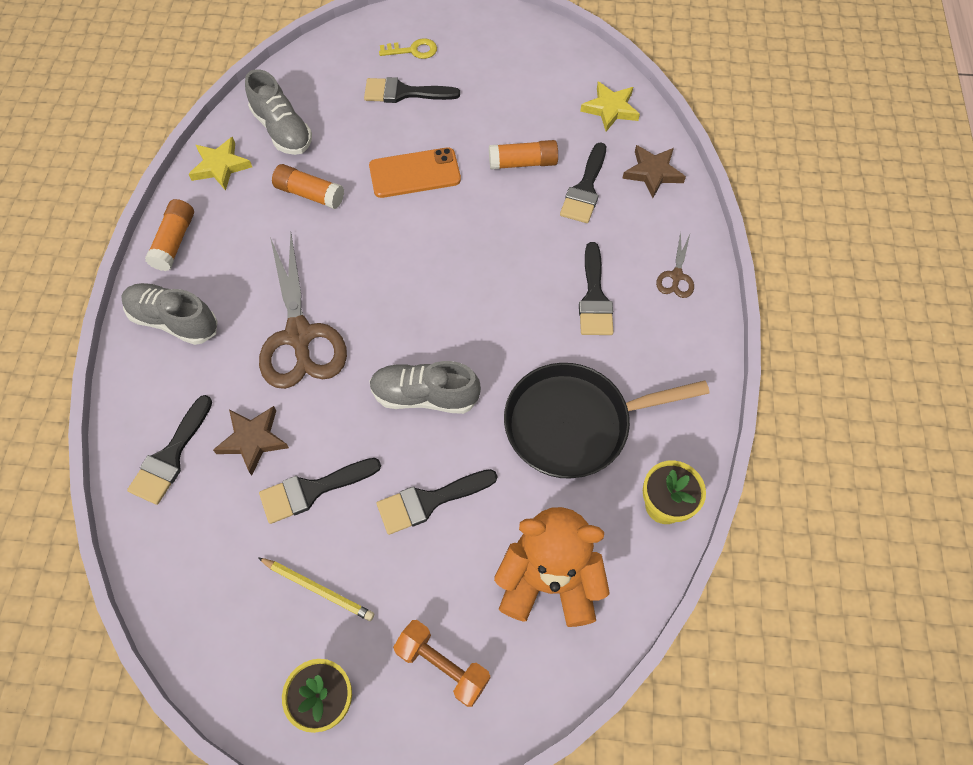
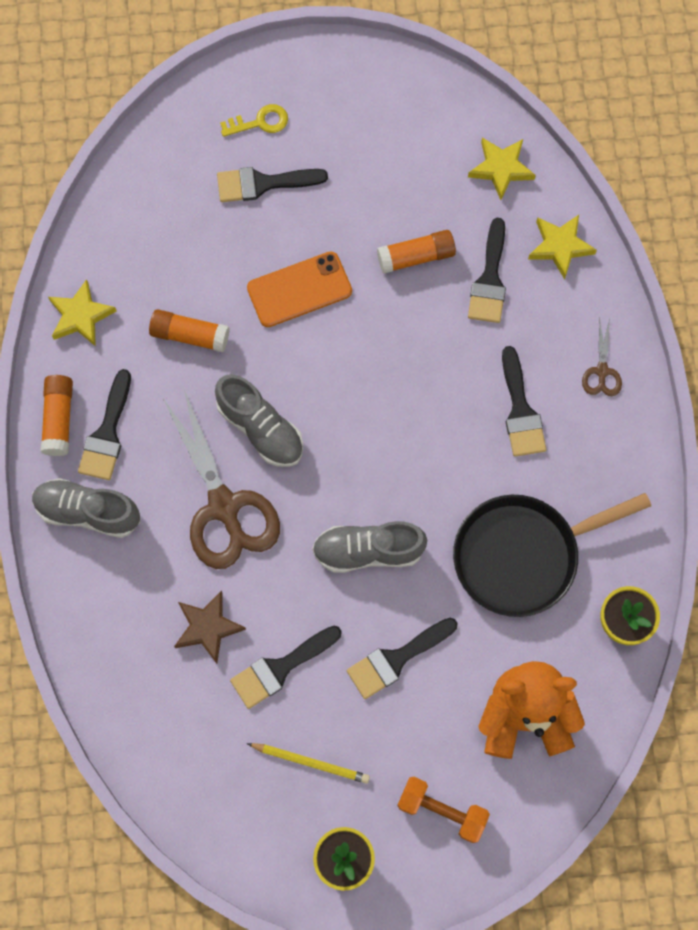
camera: 10 degrees left, 10 degrees up
black brush [127,395,212,505] -> black brush moved to [78,369,131,480]
grey shoe [245,69,312,155] -> grey shoe moved to [215,374,303,467]
brown star [622,145,686,198] -> yellow star [528,215,597,280]

